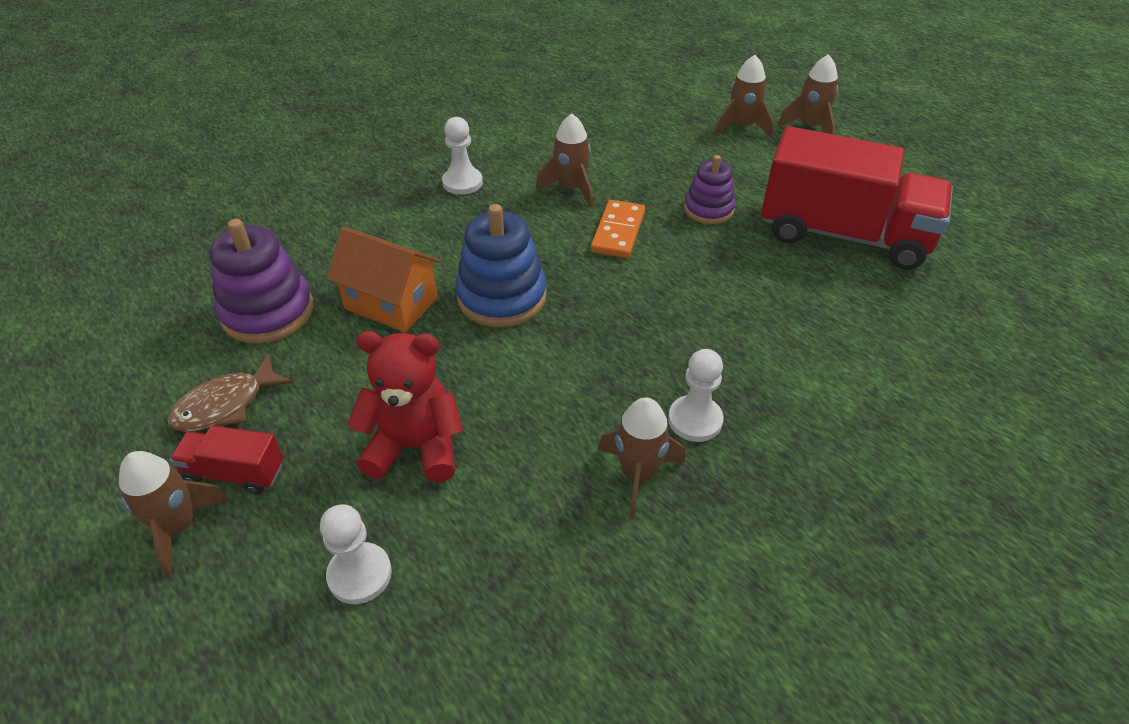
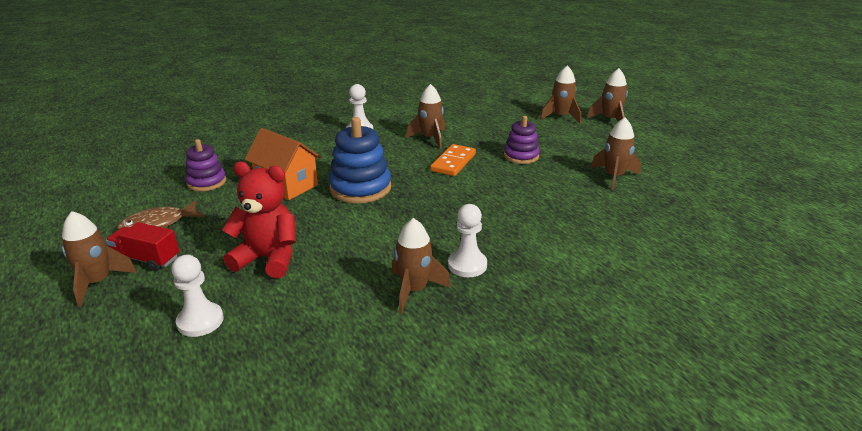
camera: 10 degrees right, 15 degrees down
purple stacking toy [209,219,313,344] -> purple stacking toy [185,139,226,191], size x0.63
red truck [761,126,953,270] -> brown rocket [591,117,641,190]

